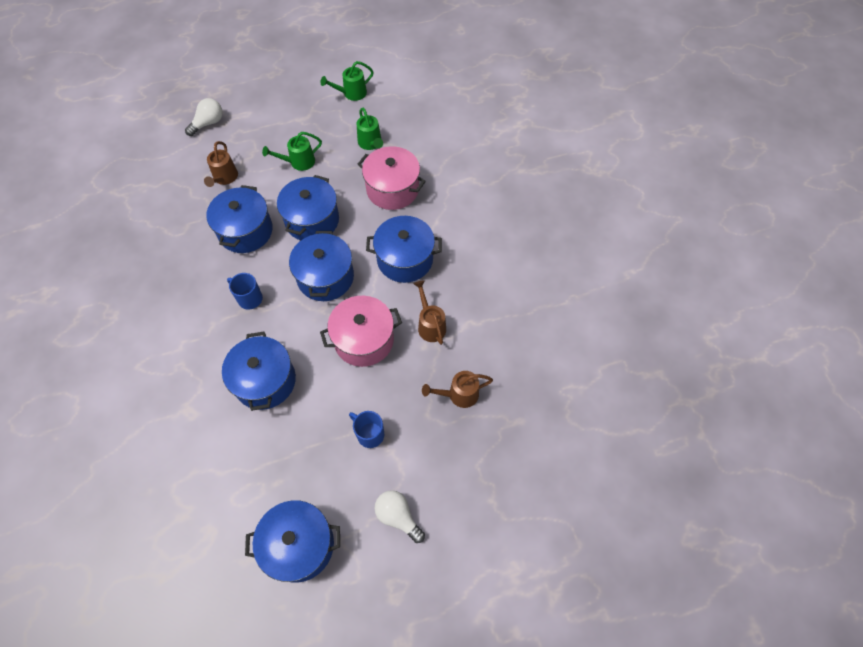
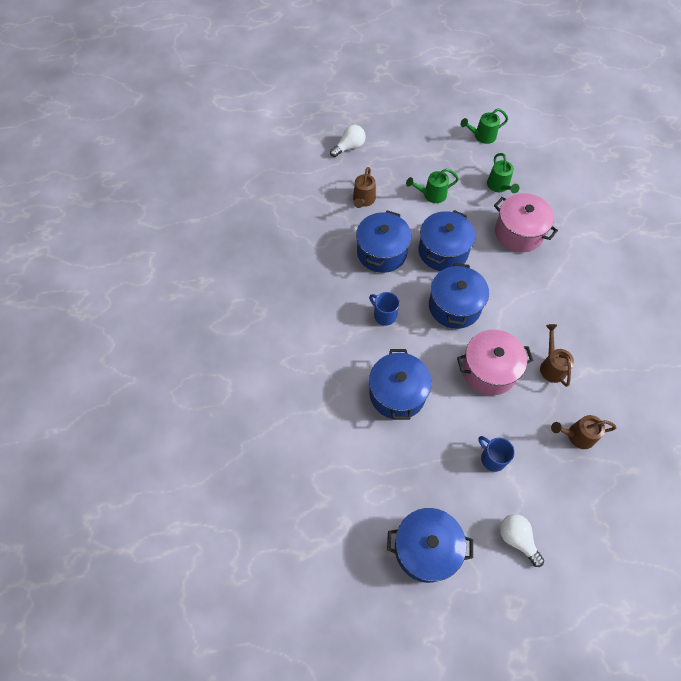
camera: 10 degrees right, 0 degrees up
blue pot [366,216,442,283] -> none

